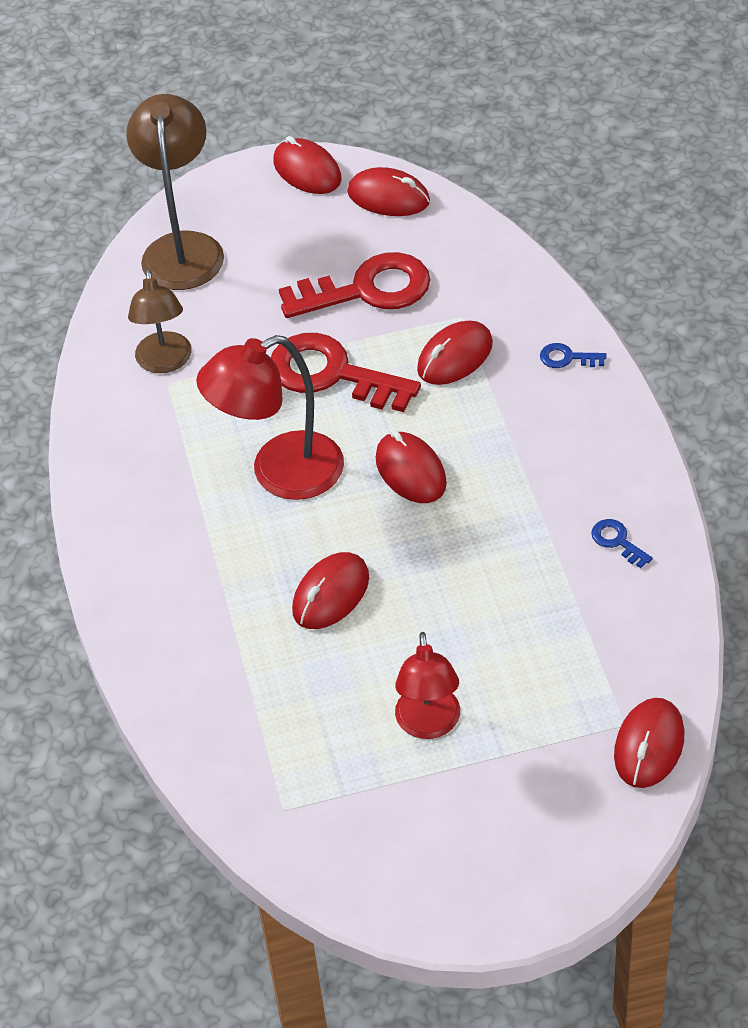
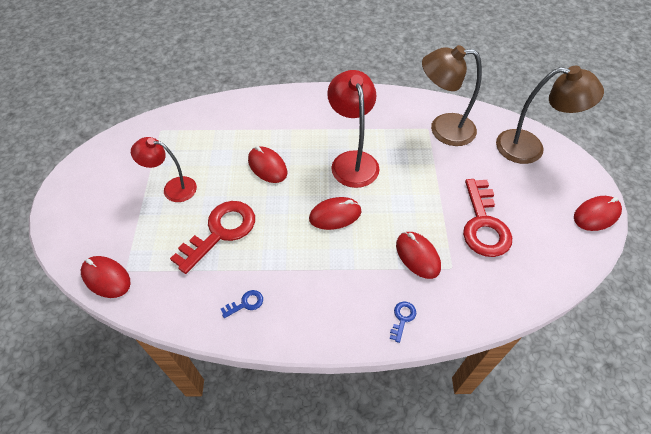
camera: 100 degrees right, 5 degrees up
brown lamp [128,269,192,373] -> brown lamp [422,45,482,146], size x1.51
red key [271,333,421,412] -> red key moved to [170,201,255,274]
red mouse [347,167,430,216] -> none

